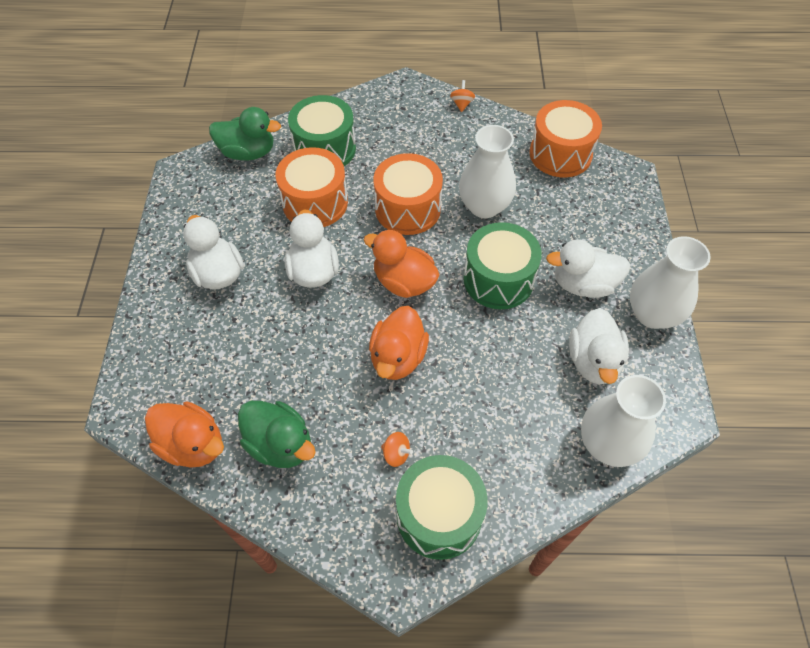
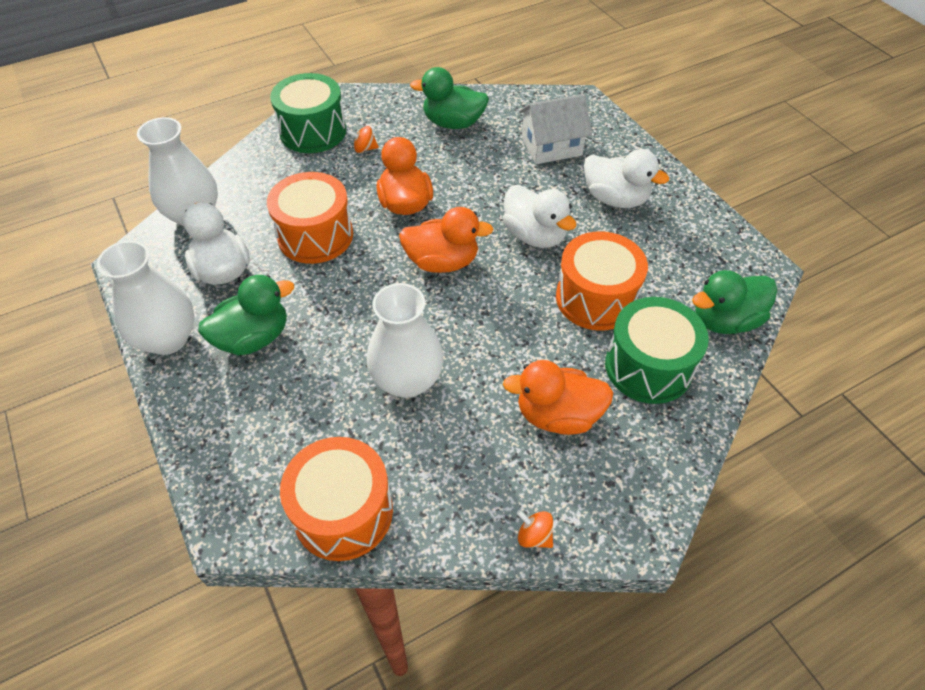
camera: 150 degrees right, 5 degrees down
orange duck [145,402,224,468] -> orange duck moved to [503,360,613,435]
orange drum [373,153,443,235] -> orange drum moved to [267,172,353,264]
orange spinning top [450,80,475,112] -> orange spinning top turned 150 degrees clockwise [517,510,553,548]
green drum [464,222,542,309] -> none
white duck [546,239,630,298] -> green duck [198,275,294,355]
none -> white house [519,94,592,164]

